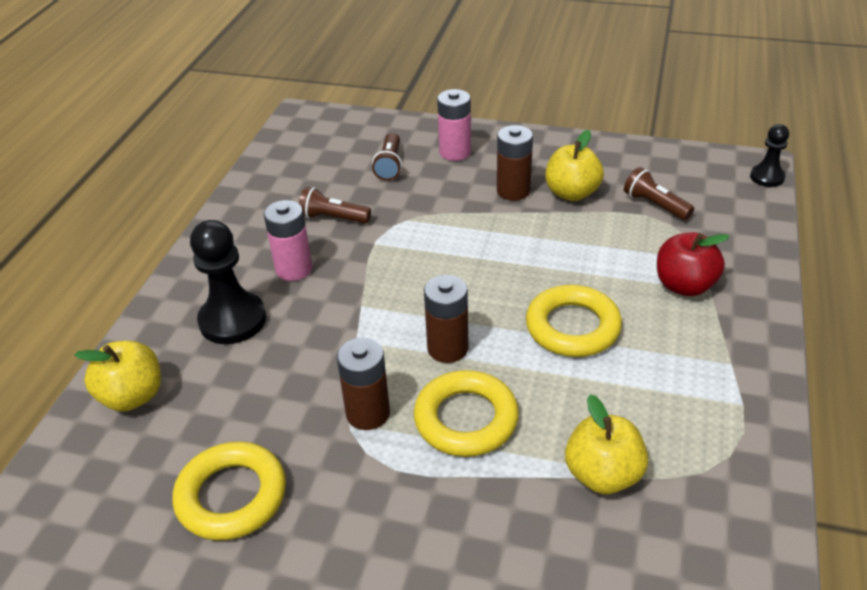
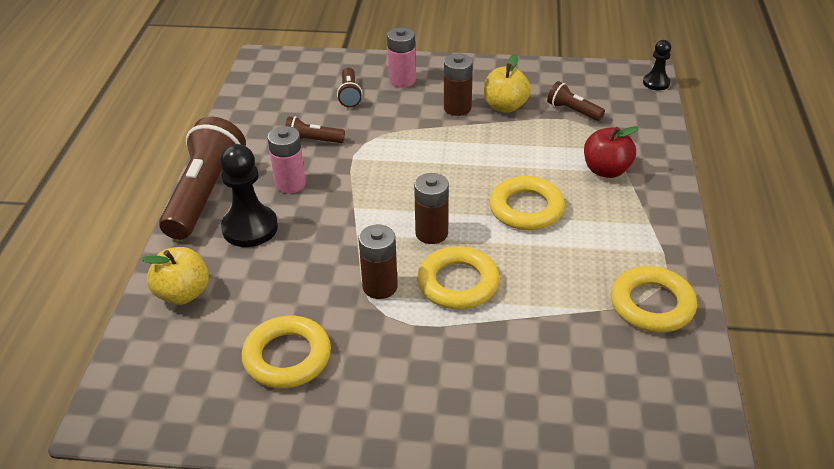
camera: 10 degrees left, 0 degrees up
yellow apple [565,395,648,494] -> none
none -> brown flashlight [159,117,246,240]
none -> yellow ring [611,266,697,332]

